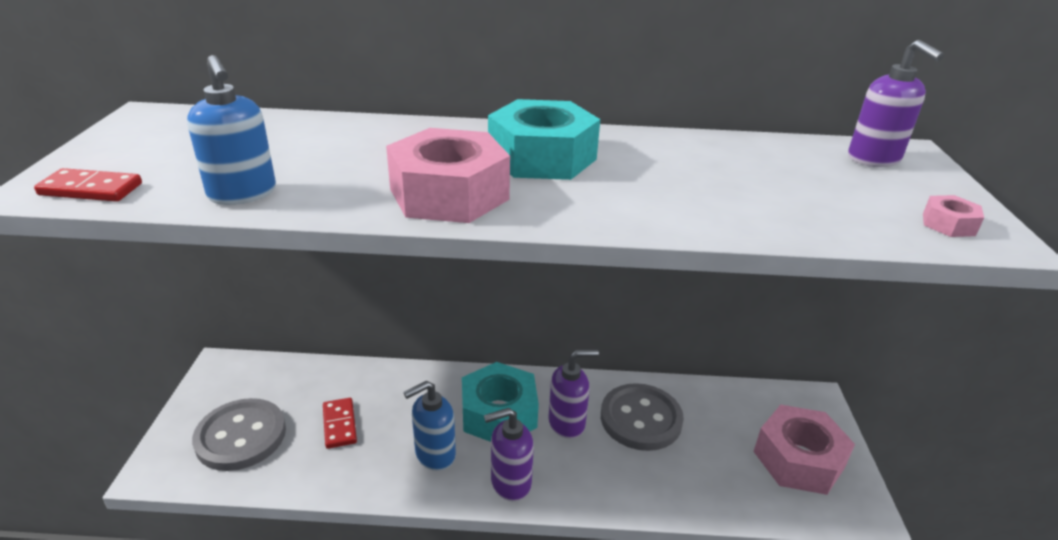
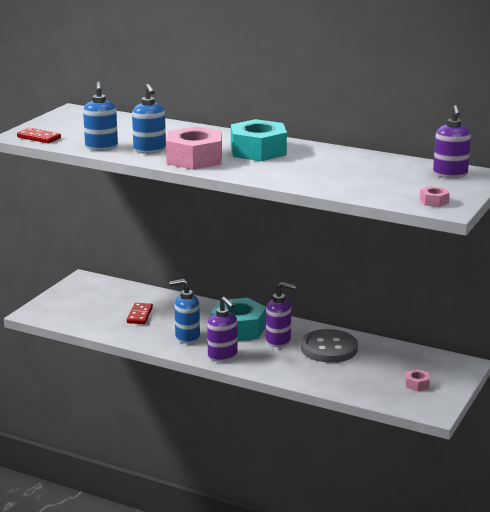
camera: 25 degrees right, 10 degrees down
grey button [192,398,286,471] -> none
purple soap dispenser [484,408,534,501] -> purple soap dispenser turned 135 degrees counterclockwise [207,297,238,362]
pink nut [753,405,855,495] -> pink nut [406,369,430,391], size x0.43
none -> blue soap dispenser [132,84,166,154]

